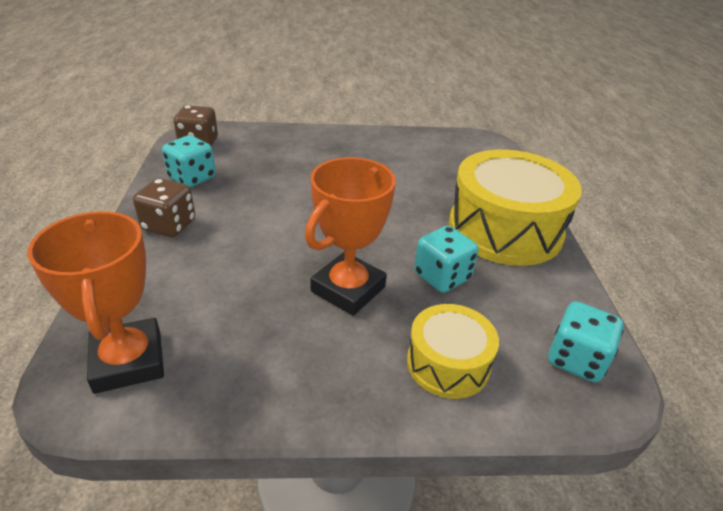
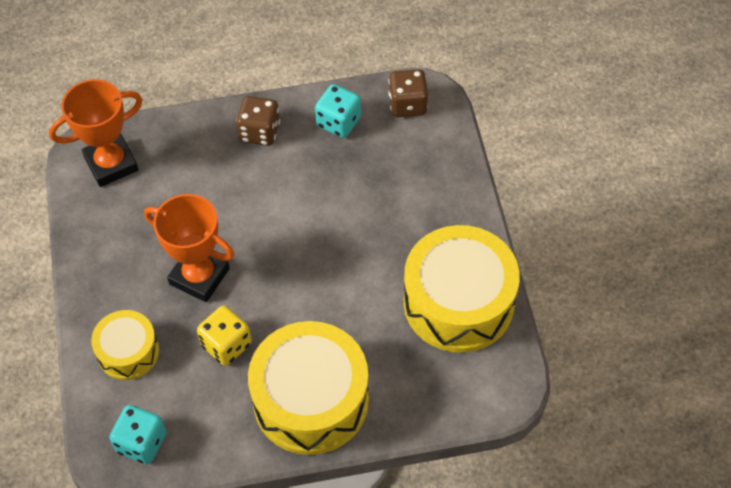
camera: 85 degrees right, 20 degrees up
turquoise dice [414,226,479,293] -> yellow dice [197,305,252,366]
none -> yellow drum [404,225,520,353]

